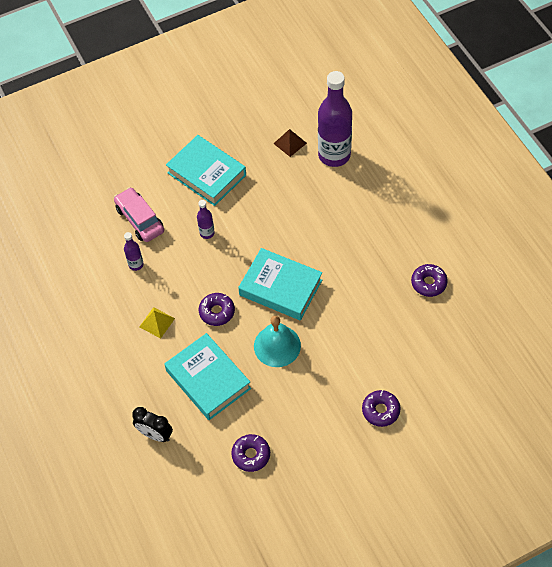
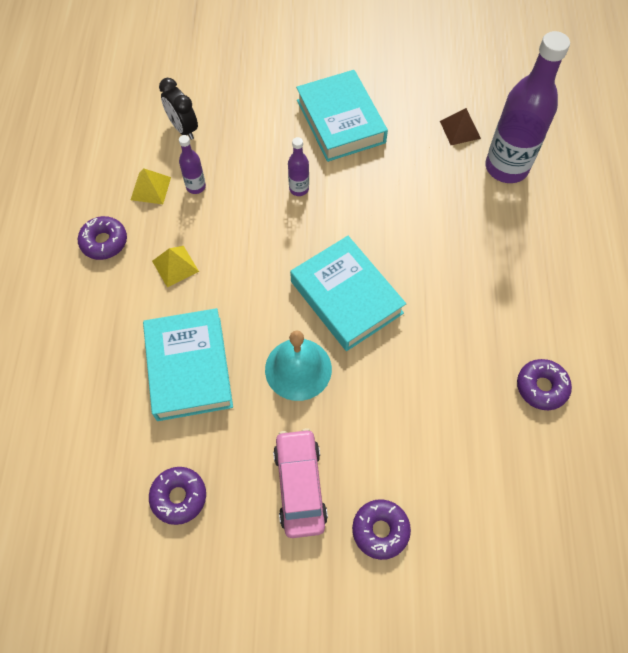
camera: 25 degrees right, 5 degrees up
pink car [114,187,164,242] -> pink car moved to [273,428,328,538]
black clock [132,407,173,442] -> black clock moved to [159,78,198,140]
purple donut [199,293,235,326] -> purple donut moved to [78,216,127,260]
none -> yellow pyramid [131,169,171,204]

